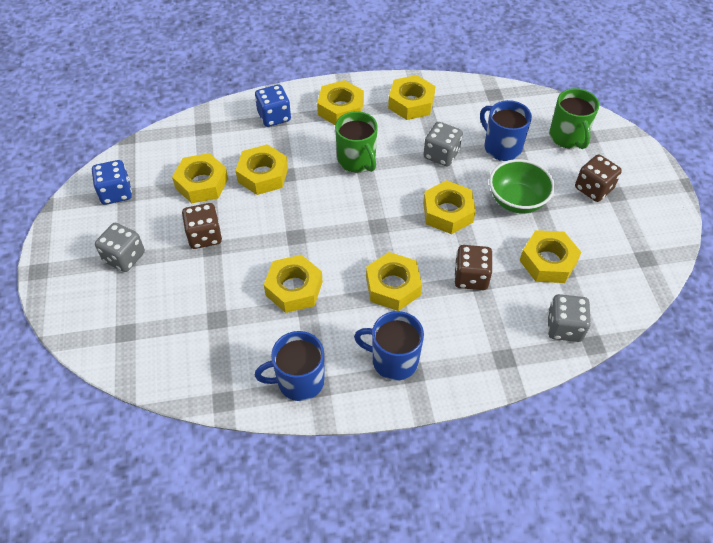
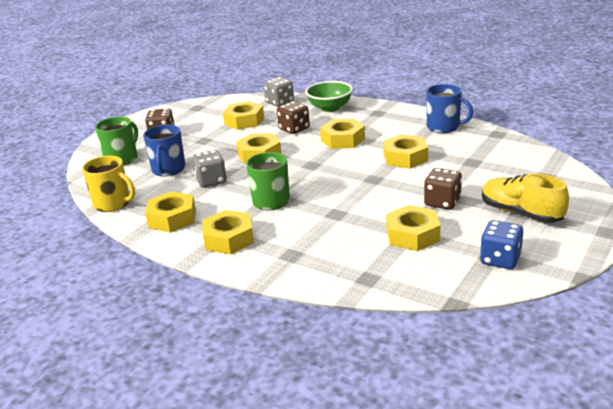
camera: 135 degrees left, 25 degrees down
grey dice [95,223,145,272] -> yellow shoe [482,173,569,223]
yellow nut [235,144,288,195] -> none
blue dice [255,84,291,127] -> none
blue mug [354,311,424,381] -> none
green bowl [489,159,555,213] -> green bowl moved to [305,81,353,112]
none -> yellow mug [82,156,135,212]

